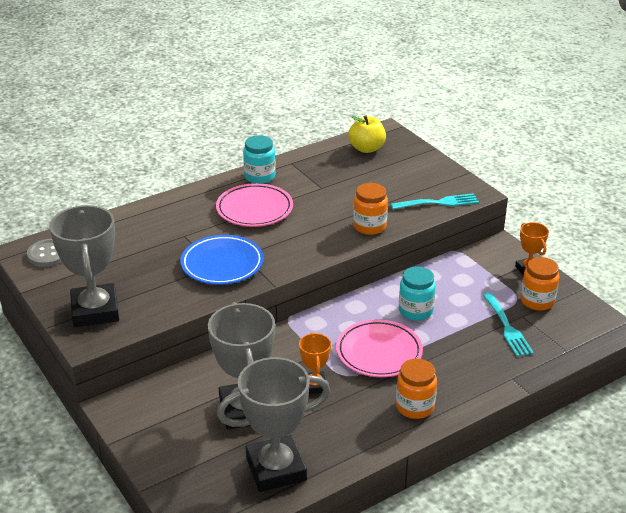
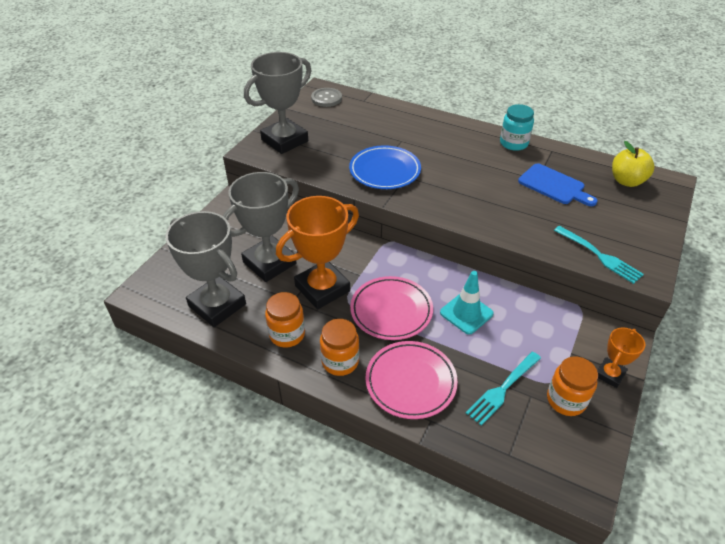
camera: 60 degrees right, 10 degrees up
pink plate [216,183,293,227] -> pink plate moved to [366,341,458,419]
orange trophy [299,332,331,394] -> orange trophy [276,196,359,309], size x1.97
orange jar [353,183,388,235] -> orange jar moved to [265,292,305,347]
turquoise jar [399,266,436,321] -> turquoise traffic cone [440,271,494,334]
none -> blue cutting board [518,163,598,206]

